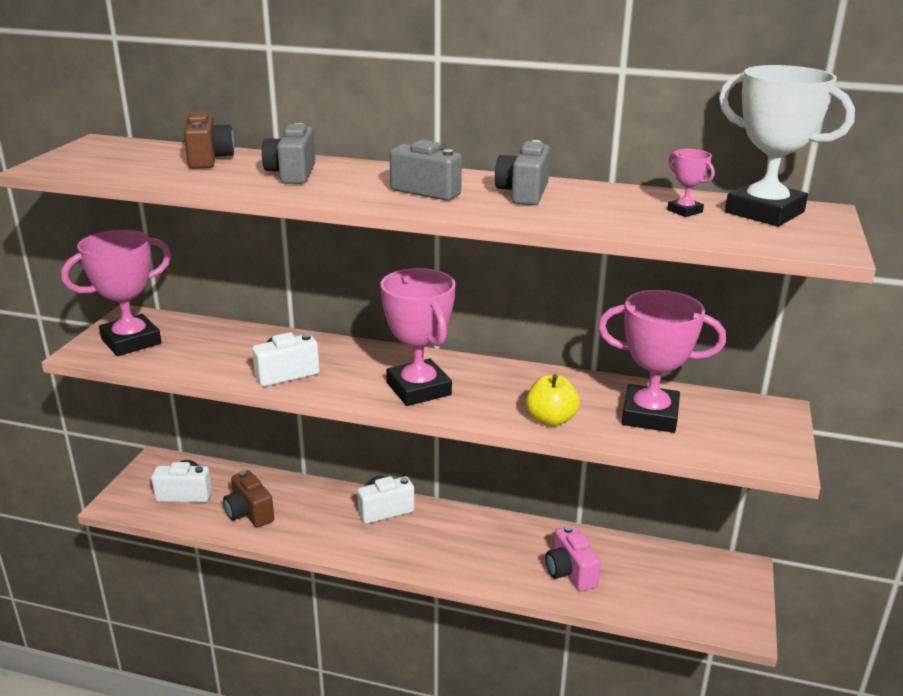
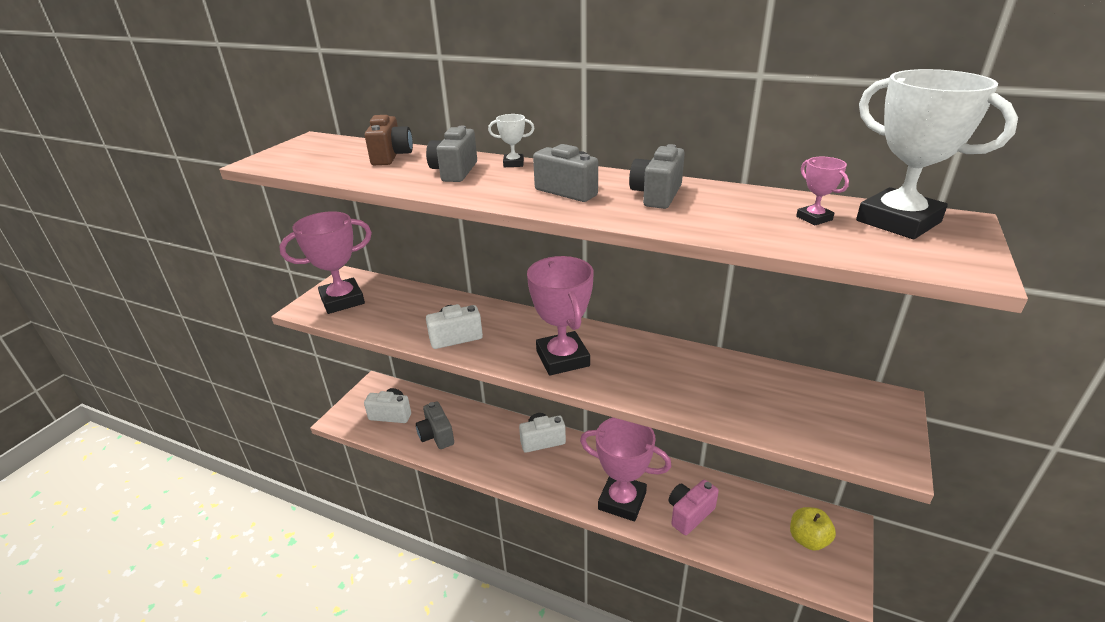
camera: 10 degrees right, 5 degrees up
brown camera [223,470,274,528] -> grey camera [416,402,454,449]
yellow apple [526,374,580,426] -> yellow apple moved to [790,507,836,550]
pink camera [545,525,601,592] -> pink camera turned 60 degrees clockwise [669,480,719,535]
pink trophy [598,290,726,433] -> pink trophy moved to [580,417,671,521]
none -> white trophy [488,114,535,167]

